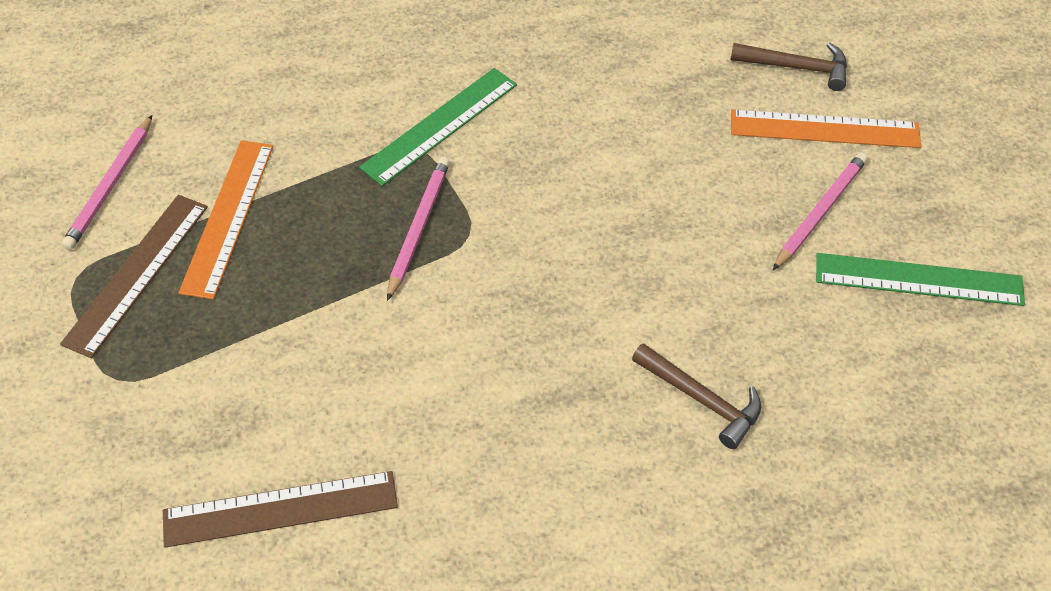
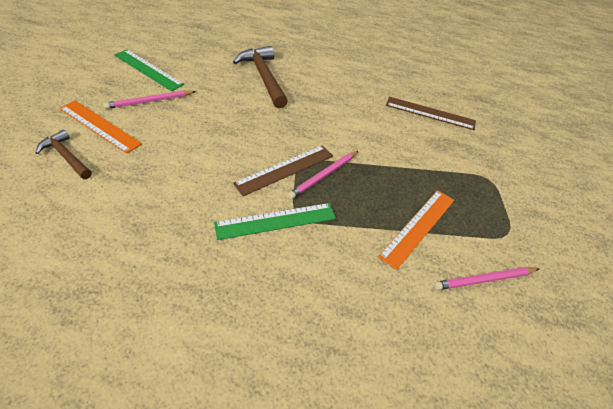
camera: 155 degrees left, 5 degrees down
brown ruler [60,195,208,358] -> brown ruler moved to [233,145,333,196]
pink pencil [61,115,152,250] -> pink pencil turned 150 degrees counterclockwise [434,267,539,290]
brown hammer [632,343,761,449] -> brown hammer [233,46,288,108], size x1.65

